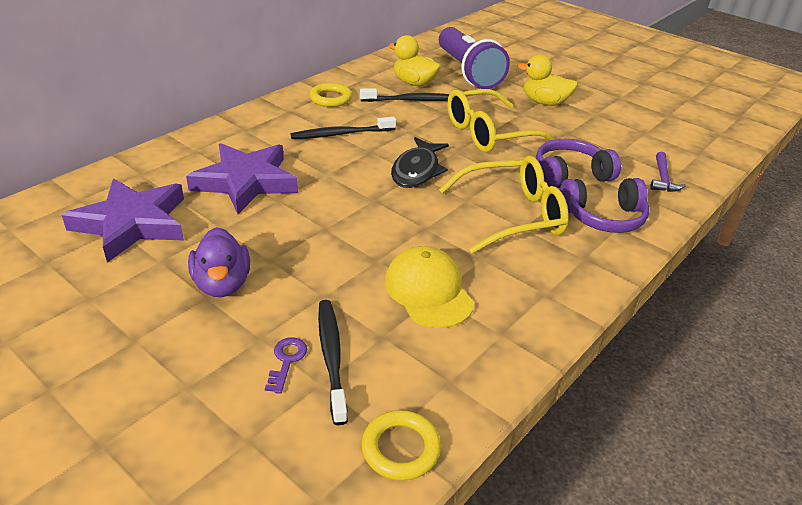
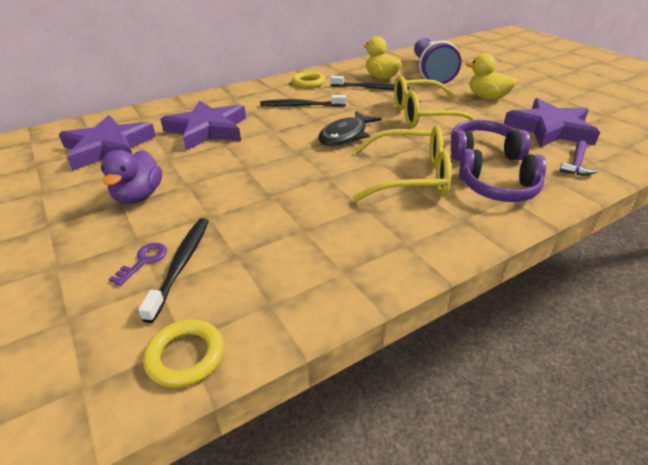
camera: 20 degrees right, 0 degrees up
yellow cap [385,246,474,328] -> none
none -> purple star [504,98,600,148]

